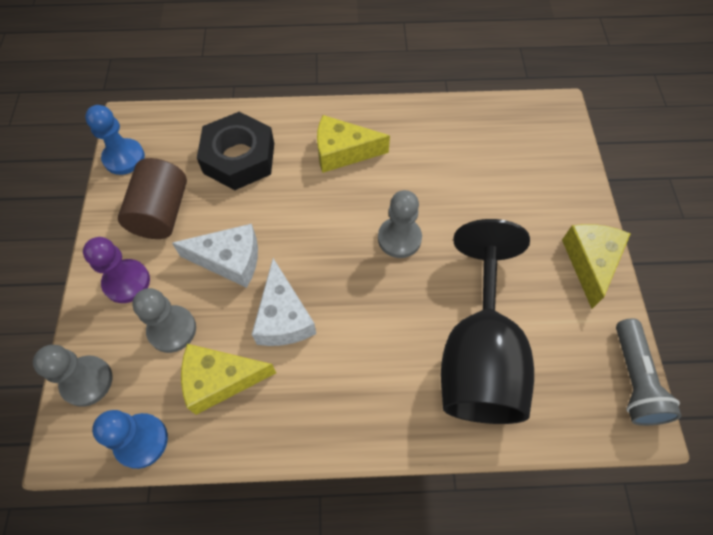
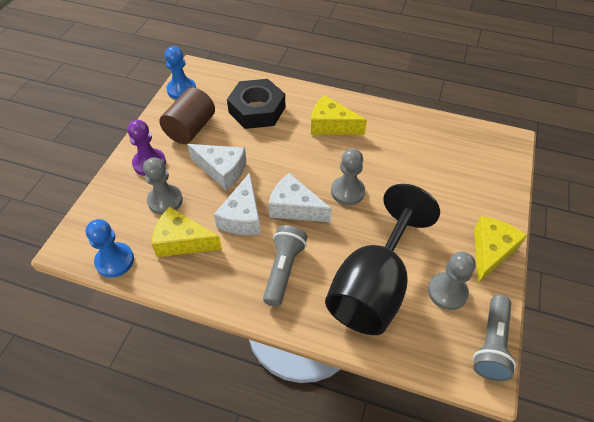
camera: 20 degrees right, 10 degrees down
grey pawn [33,345,112,407] -> grey pawn moved to [428,252,476,310]
none -> grey flashlight [263,225,307,307]
none -> white cheese [268,173,332,222]

